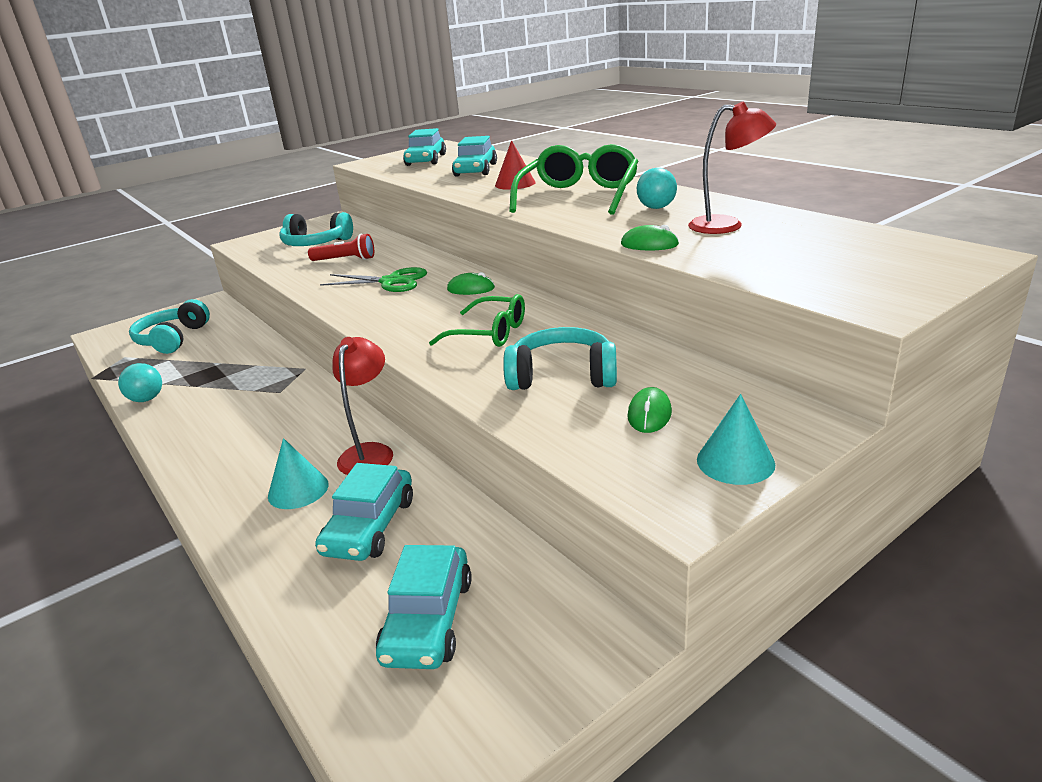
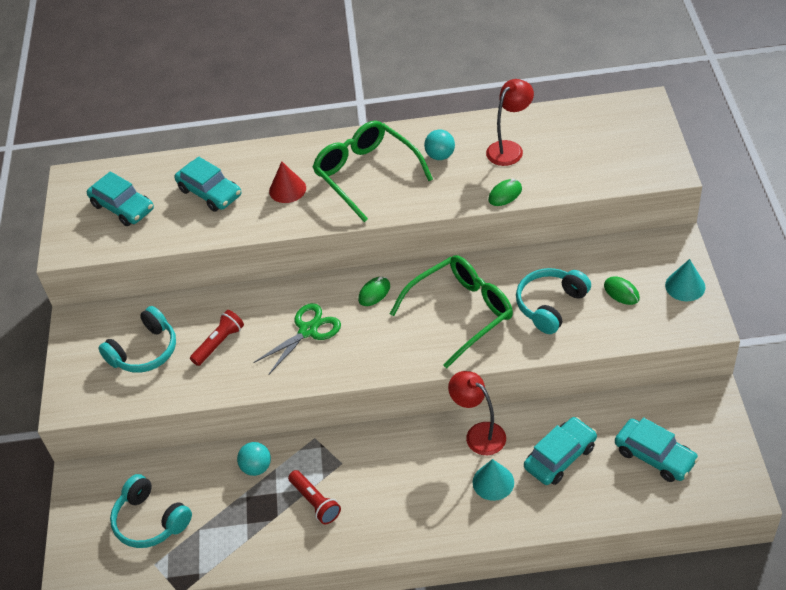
camera: 55 degrees left, 20 degrees up
turquoise ball [118,363,162,402] -> turquoise ball moved to [237,442,271,476]
turquoise car [315,463,413,561] -> turquoise car turned 90 degrees counterclockwise [524,417,597,485]
green glasses [429,294,525,347] -> green glasses [390,255,513,368], size x1.58
none -> red flashlight [288,470,341,525]

